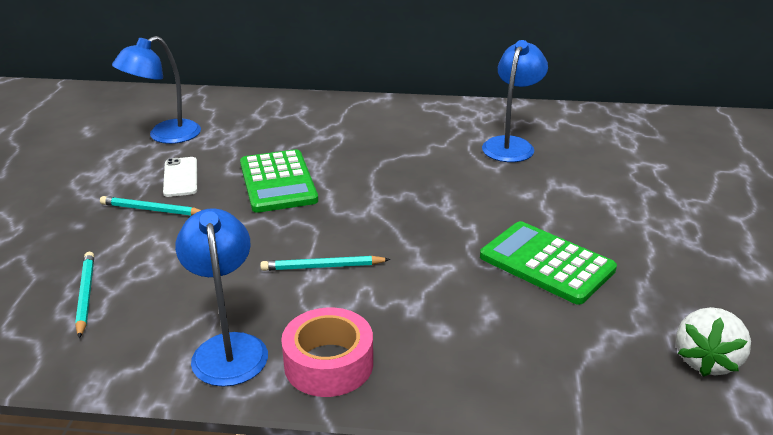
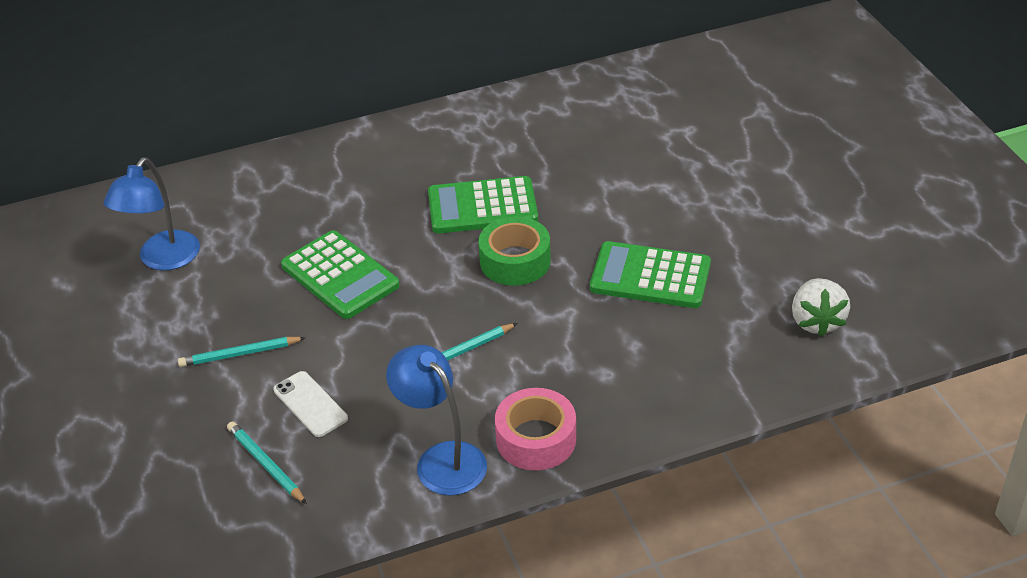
camera: 25 degrees left, 10 degrees up
white phone [163,157,197,197] -> white phone moved to [273,371,348,437]
blue lamp [482,40,548,162] -> none
none -> green calculator [428,176,538,233]
none -> green tape [478,217,551,286]

